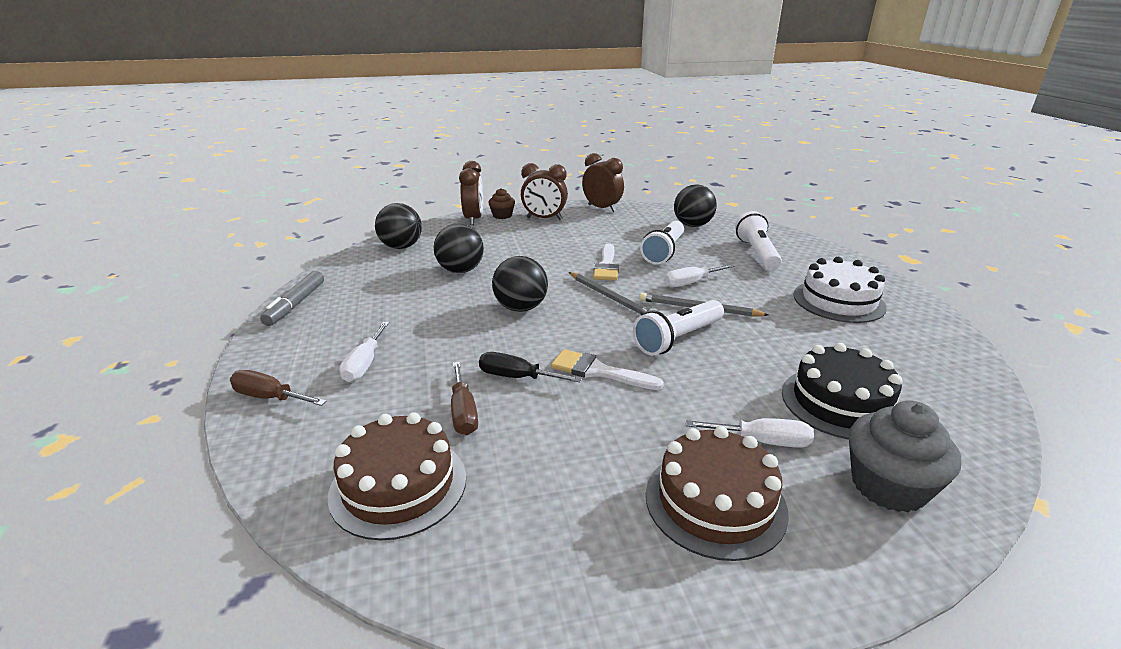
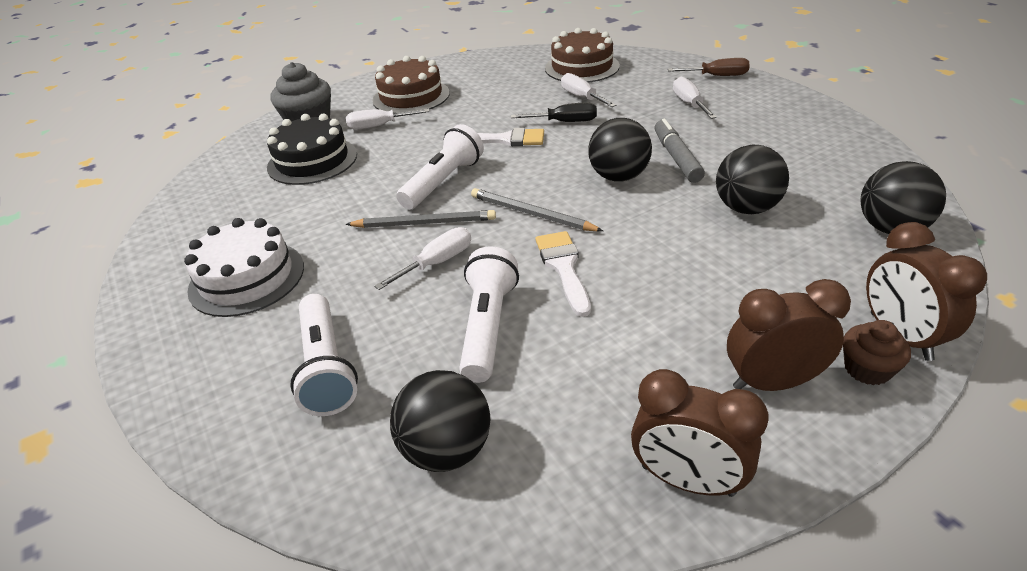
camera: 165 degrees right, 10 degrees up
grey marker [260,271,324,326] -> grey marker moved to [654,119,705,183]
brown screwdriver [451,361,478,435] -> white screwdriver [561,73,616,107]

